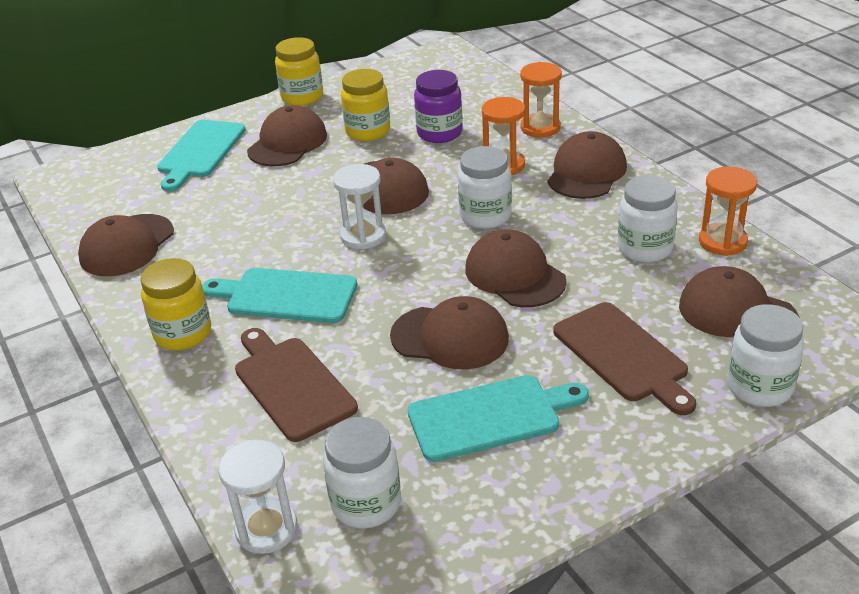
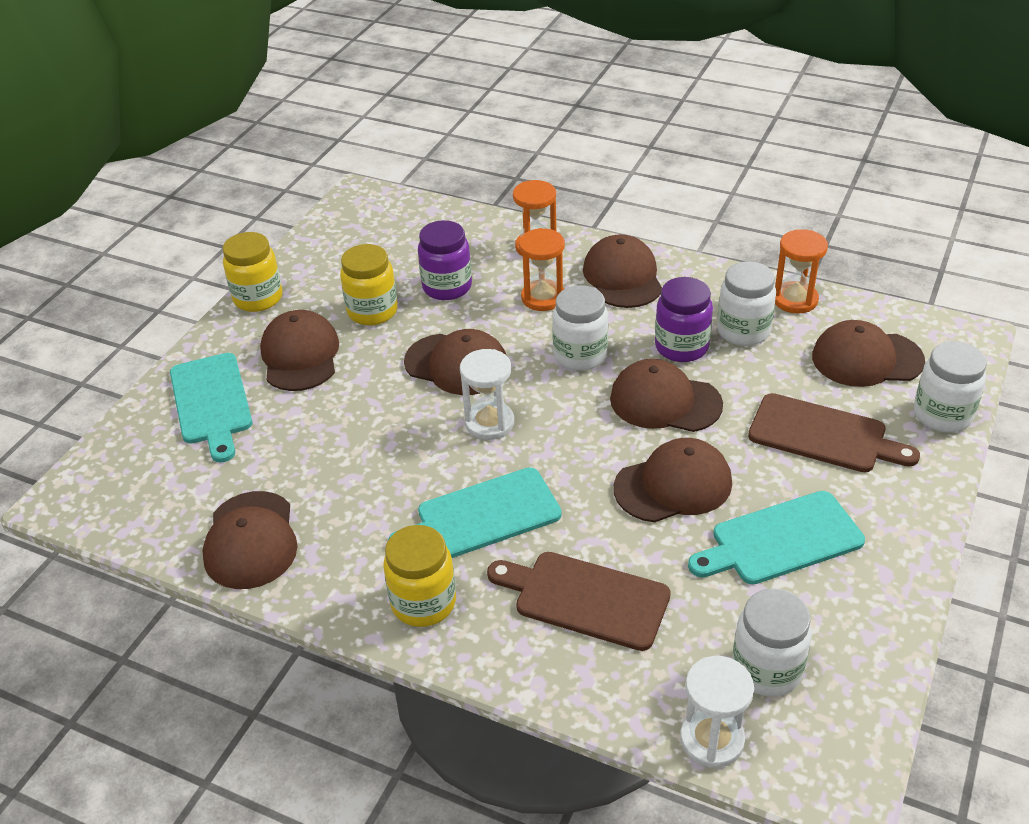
camera: 35 degrees left, 5 degrees up
turquoise cutting board [407,375,589,462] -> turquoise cutting board turned 150 degrees counterclockwise [688,491,865,584]
none -> purple jar [655,277,713,362]

